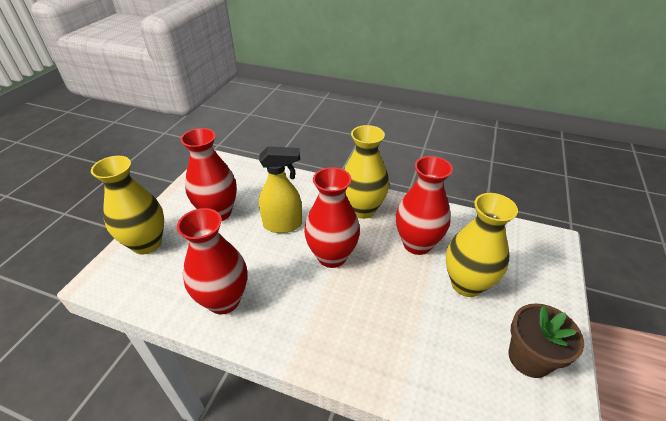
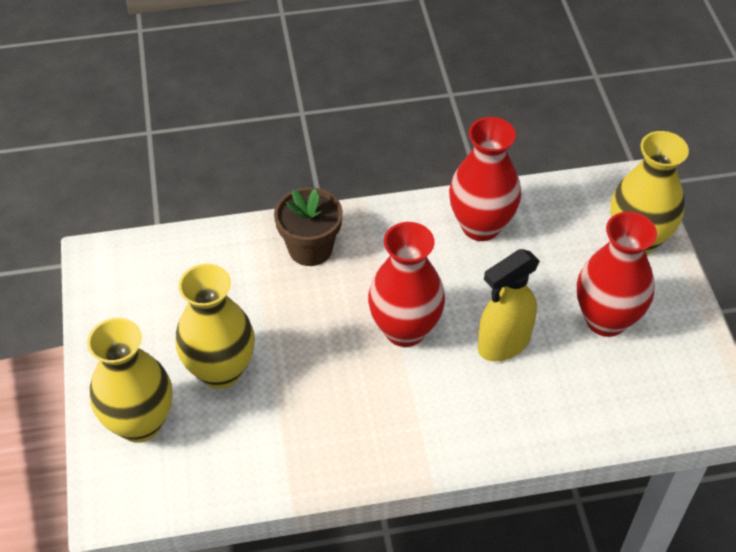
camera: 150 degrees right, 10 degrees up
yellow vase [344,125,389,219] -> yellow vase moved to [87,318,172,443]
red vase [396,156,453,255] -> none
brown flower pot [509,303,584,378] -> brown flower pot moved to [274,187,343,266]

